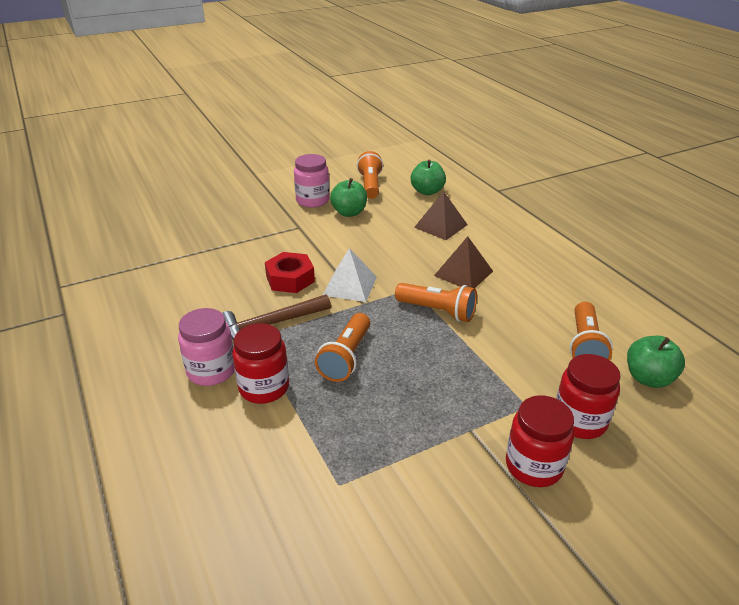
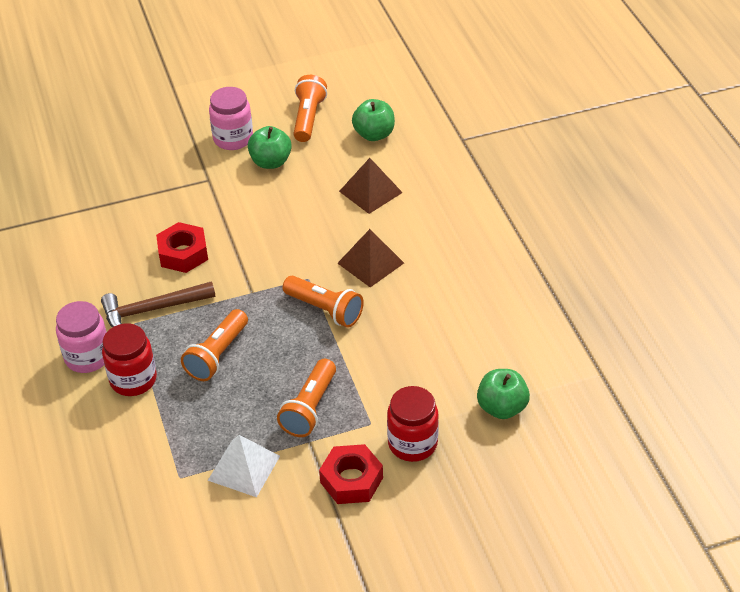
camera: 10 degrees right, 10 degrees up
white pyramid [323,248,377,302] -> white pyramid moved to [208,435,280,497]
red jar [506,396,574,487] -> red nut [319,444,383,504]
orange flashlight [570,302,613,360] -> orange flashlight moved to [277,359,336,437]

